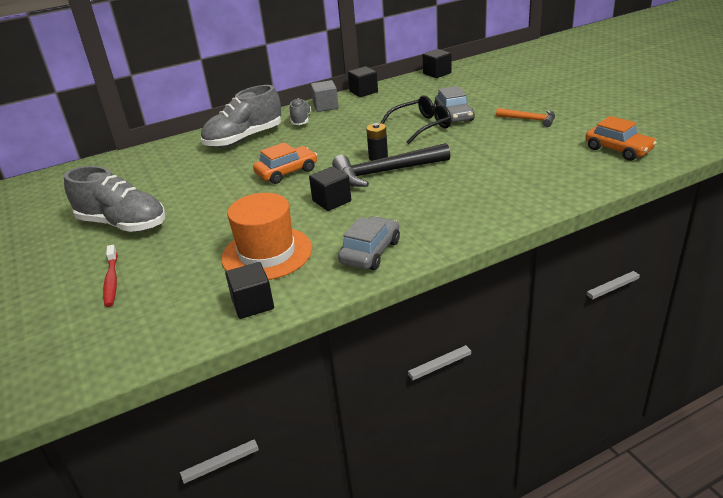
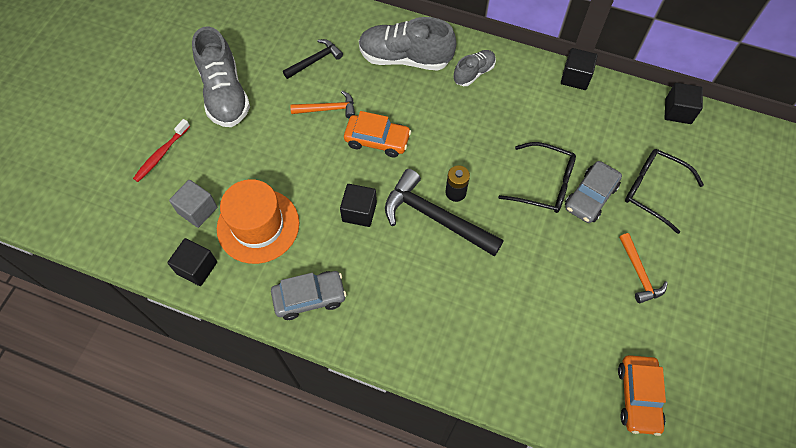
camera: 45 degrees right, 30 degrees up
grey cube [311,80,339,112] -> grey cube moved to [169,180,217,228]
none -> black hammer [283,39,343,79]
none -> orange hammer [290,91,355,118]
none -> black glasses [625,149,704,234]

